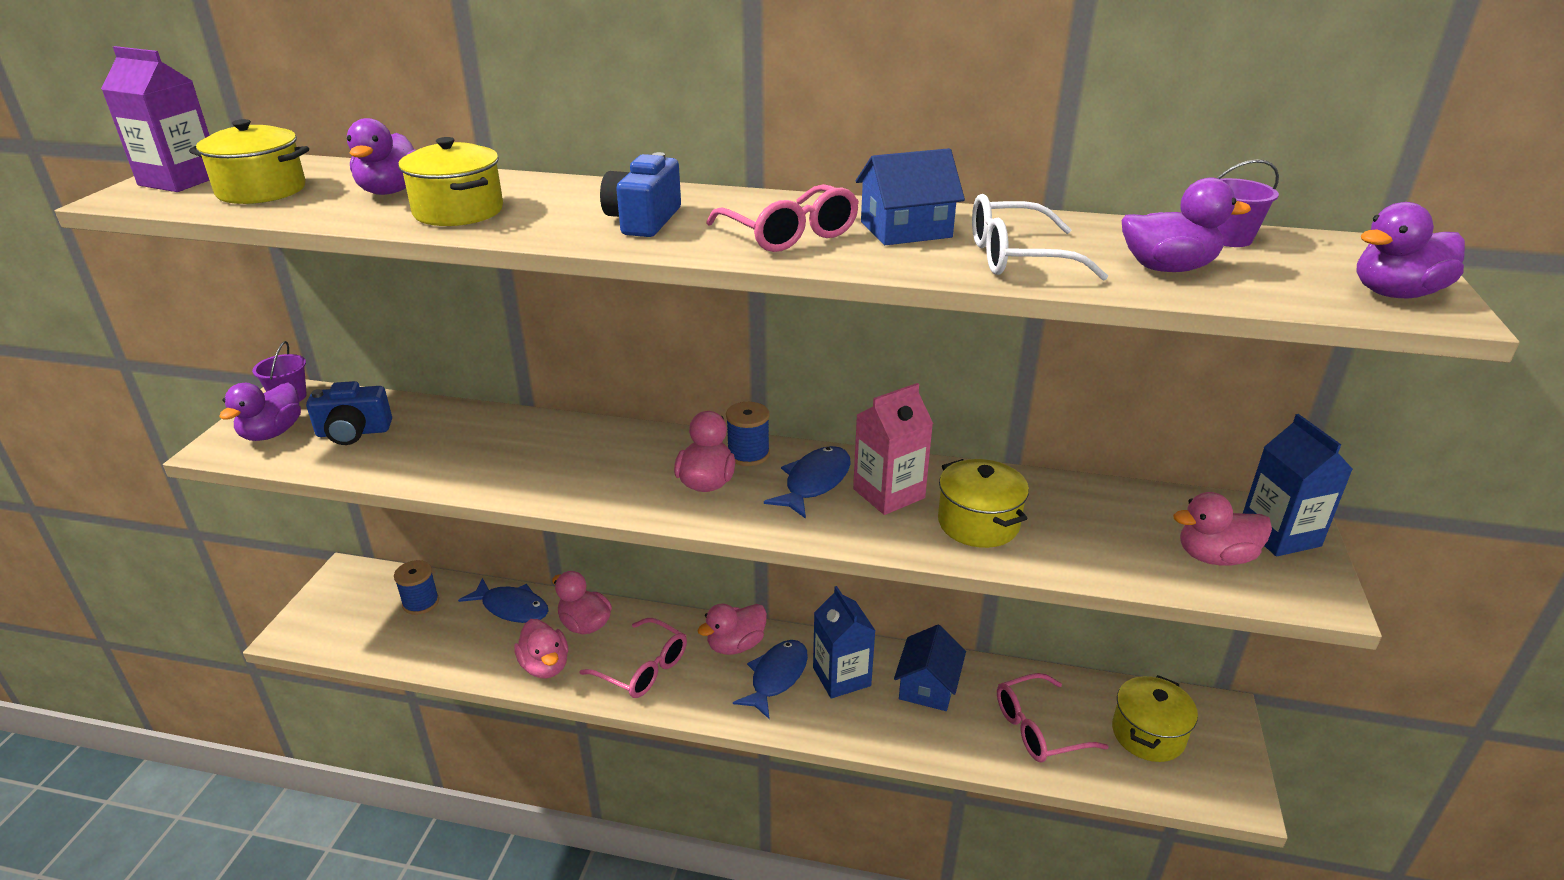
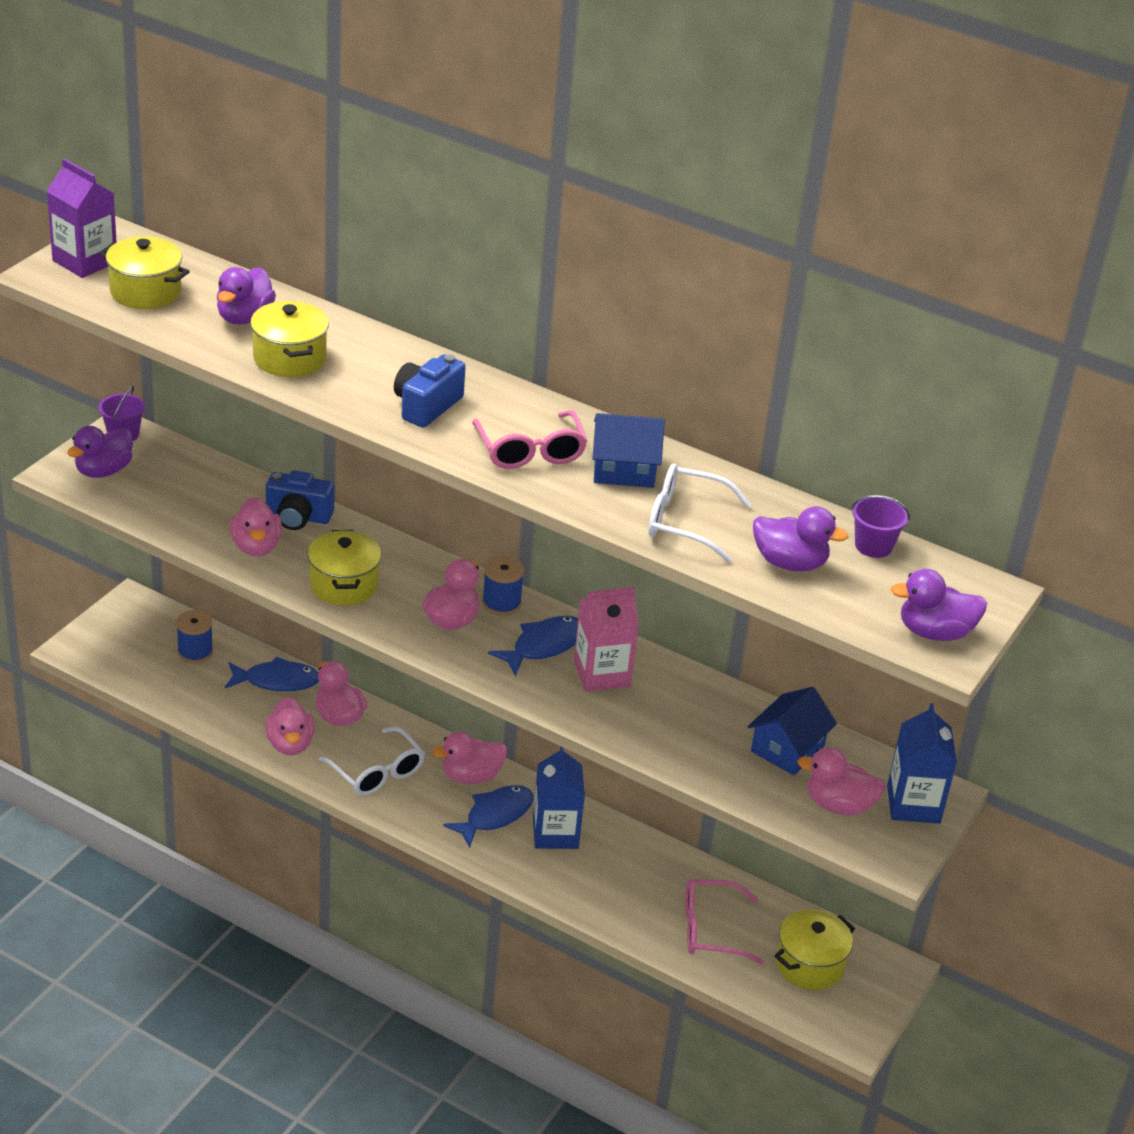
camera: 15 degrees right, 5 degrees up
blue camera [306,381,392,445] -> blue camera moved to [266,470,335,530]
blue fish [458,578,549,623] -> blue fish turned 45 degrees counterclockwise [225,656,319,691]
pink glasses [579,618,687,698] -> white glasses [318,726,425,796]
blue house [894,625,966,711] -> blue house moved to [748,687,837,775]
yellow pot [938,459,1029,548] -> yellow pot moved to [308,530,381,605]
none -> pink duck [230,497,282,557]

